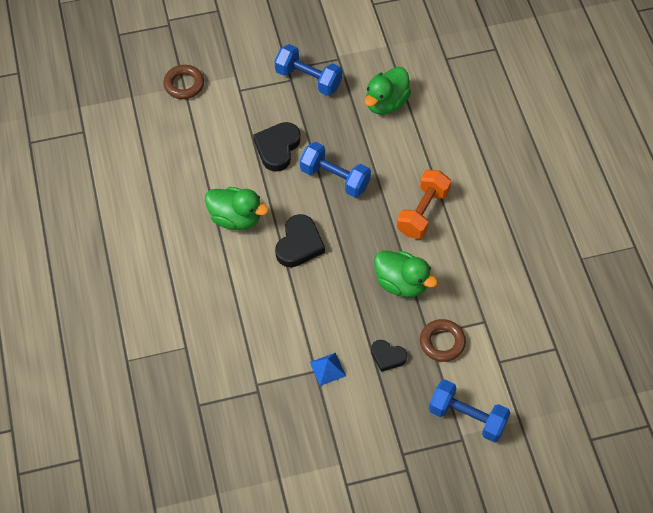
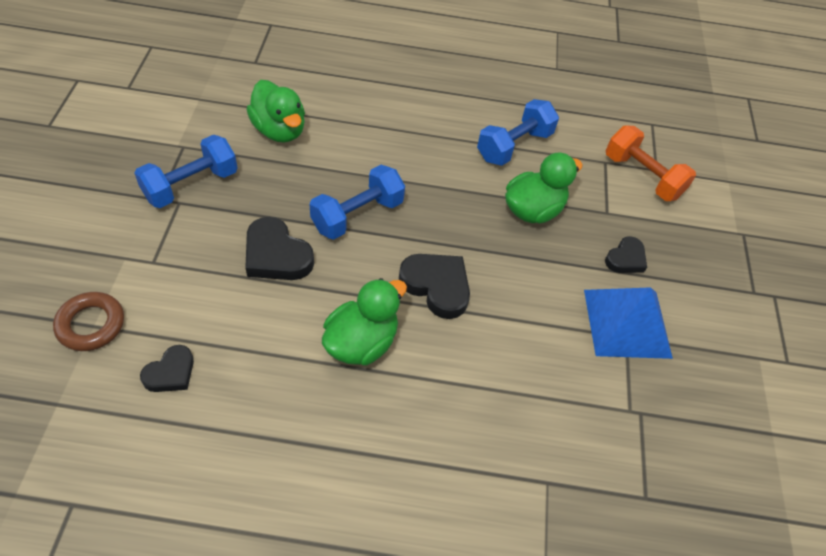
camera: 75 degrees left, 5 degrees down
blue pyramid [310,353,346,386] -> blue pyramid [584,287,673,359], size x2.07
orange dumbbell [397,170,451,239] -> orange dumbbell moved to [606,126,696,201]
brown ring [420,319,466,362] -> none
blue dumbbell [429,380,511,442] -> blue dumbbell moved to [477,99,559,166]
none -> black heart [140,345,194,392]

